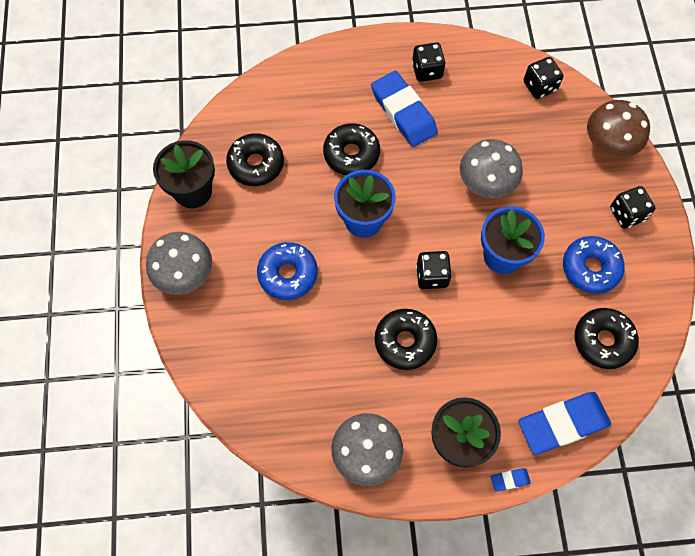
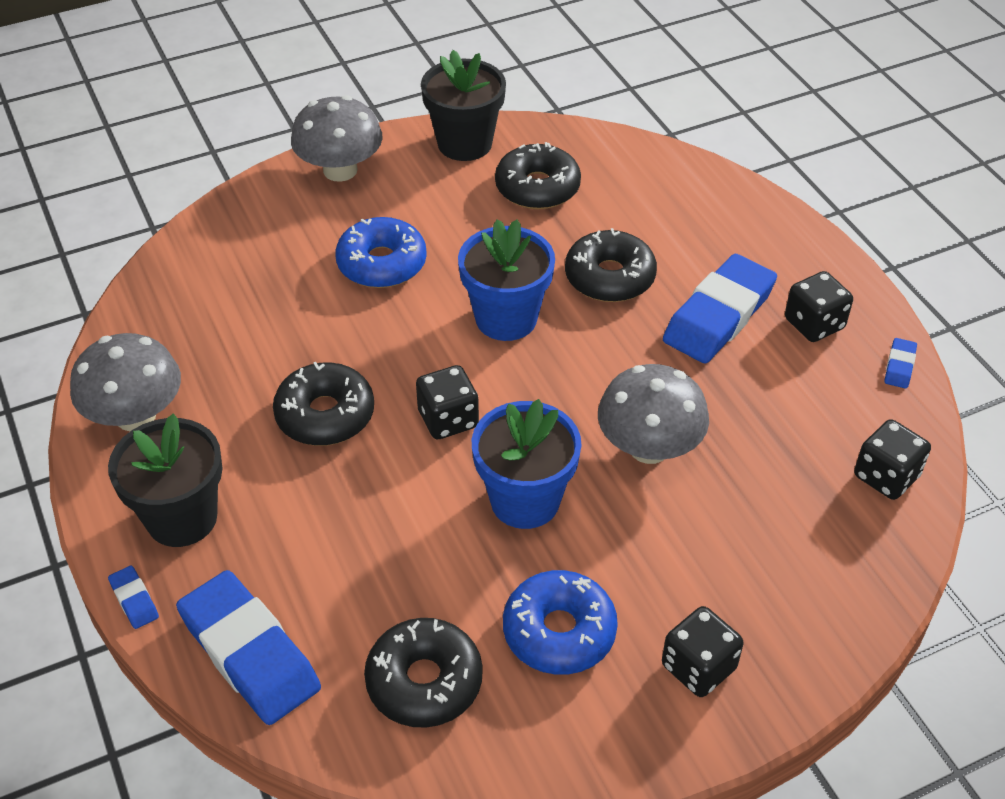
camera: 70 degrees right, 20 degrees down
brown mushroom [587,100,650,157] -> none
none -> blue eraser [884,338,917,389]

